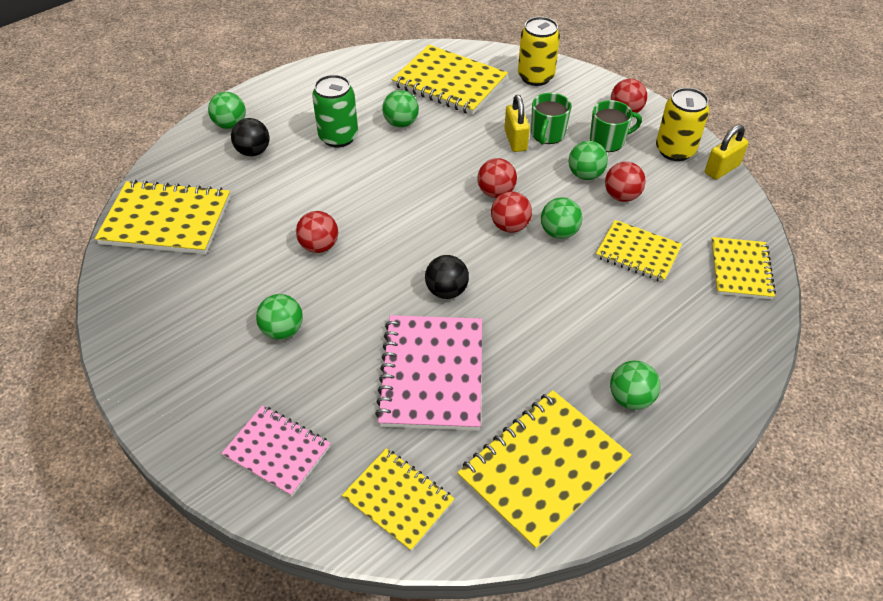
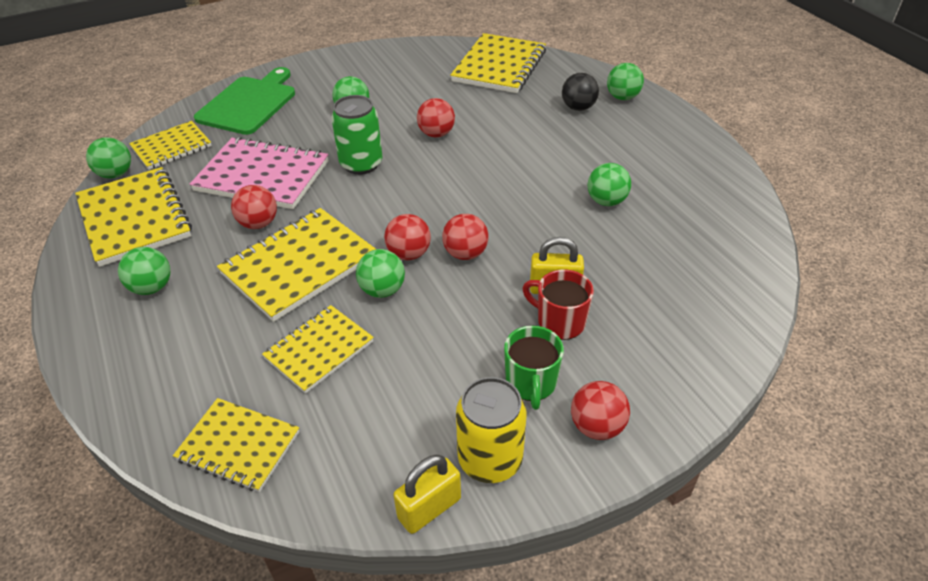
camera: 105 degrees right, 5 degrees down
pink notebook [221,405,331,497] -> green cutting board [194,67,295,135]
green can [312,75,358,148] -> green can moved to [331,95,383,175]
yellow notebook [392,45,508,115] -> yellow notebook moved to [217,208,376,322]
black ball [425,255,469,299] -> none
yellow can [518,17,560,86] -> none
green mug [531,93,572,145] -> red mug [523,270,594,340]
green ball [569,141,608,180] -> green ball moved to [86,137,131,178]
red ball [605,162,646,202] -> red ball moved to [231,185,277,229]
yellow padlock [705,124,749,180] -> yellow padlock turned 75 degrees clockwise [393,455,461,534]

